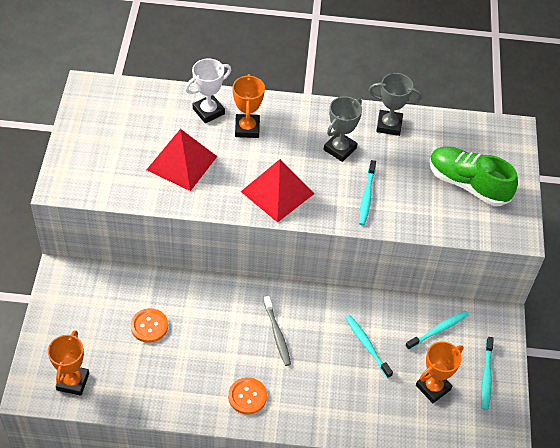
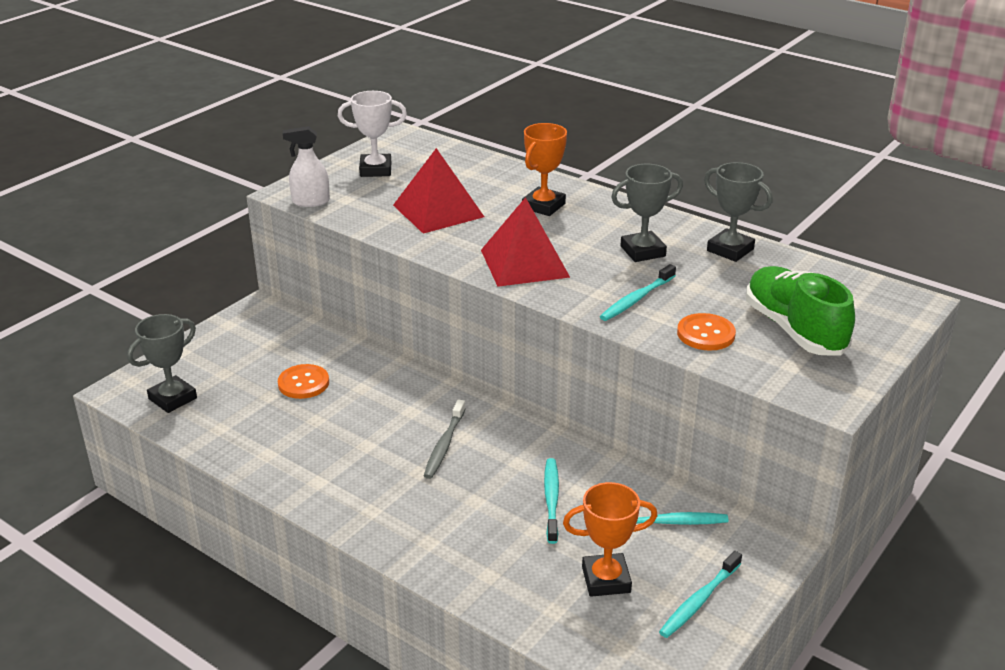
camera: 35 degrees right, 20 degrees down
orange trophy [48,330,89,396] -> grey trophy [127,314,197,413]
white trophy [185,59,231,123] -> white trophy moved to [338,91,407,177]
orange button [228,377,267,414] -> orange button moved to [677,313,736,351]
none -> white spray bottle [283,126,330,207]

